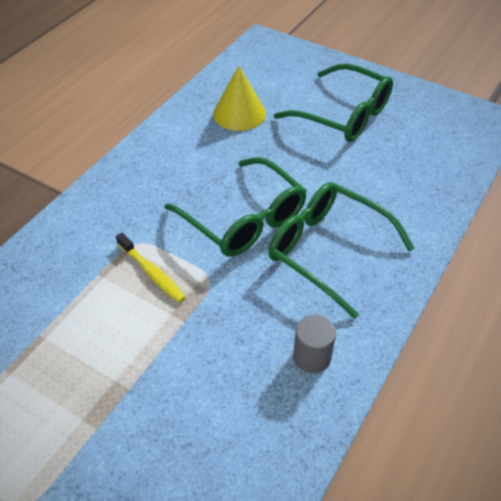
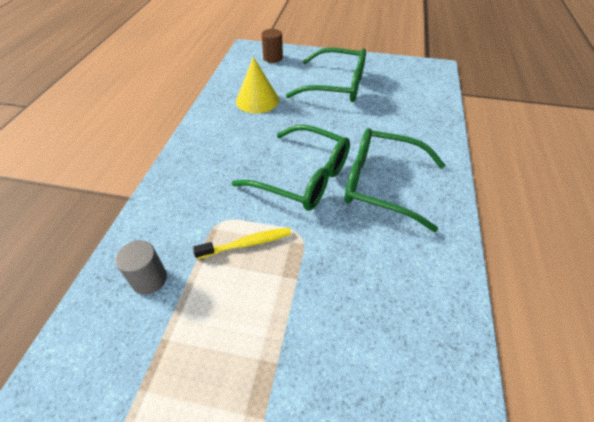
camera: 20 degrees left, 0 degrees up
yellow toothbrush [116,233,186,303] -> yellow toothbrush turned 45 degrees counterclockwise [193,228,291,259]
grey cylinder [293,315,336,373] -> grey cylinder moved to [115,240,167,295]
none -> brown cylinder [262,29,283,63]

